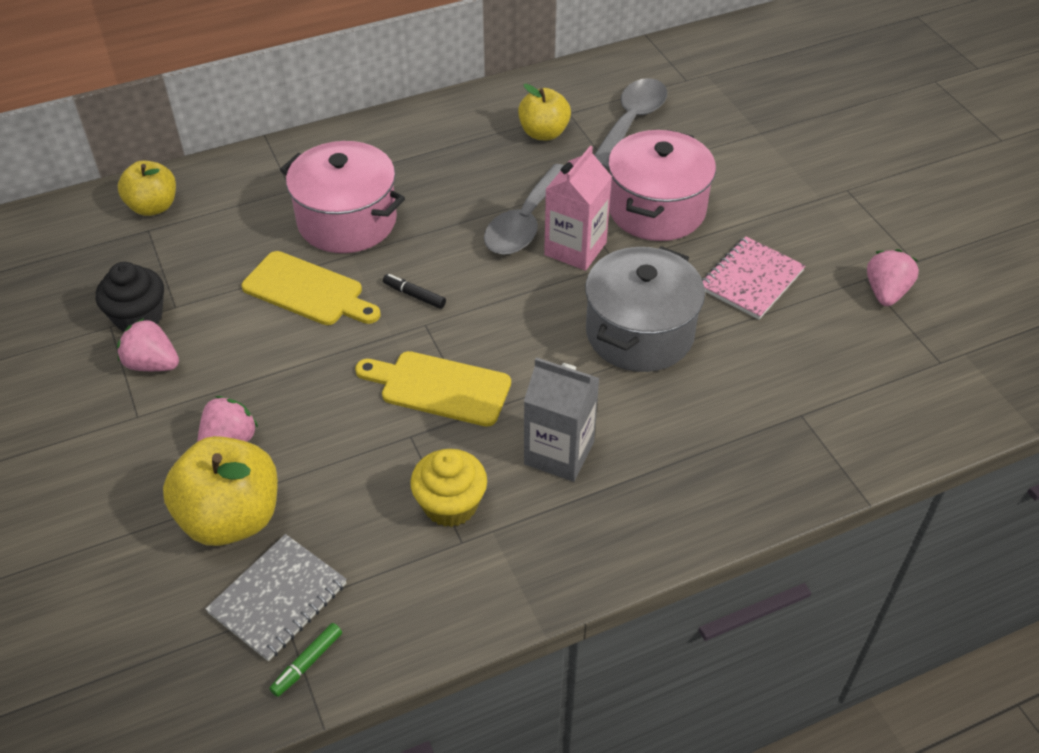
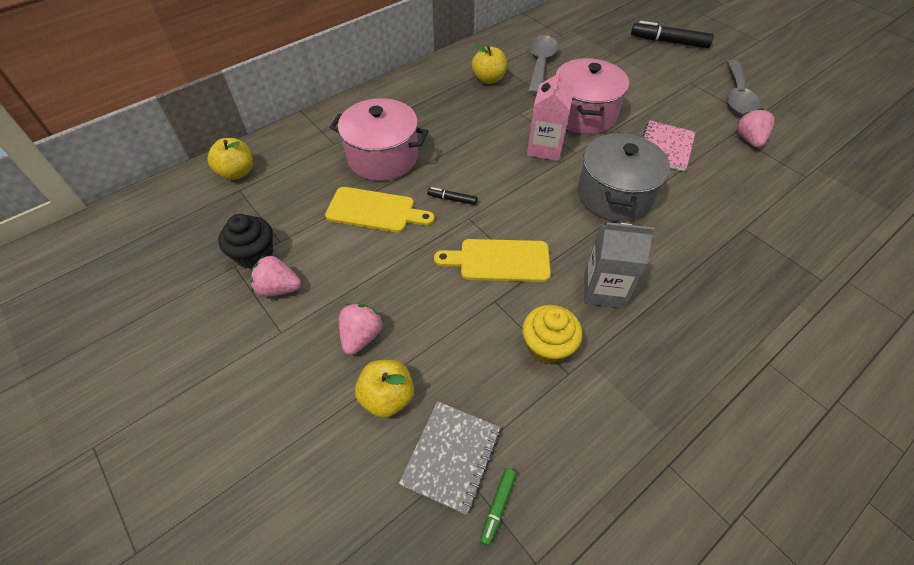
camera: 15 degrees left, 5 degrees up
yellow apple [163,436,278,546] -> yellow apple [355,360,414,418], size x0.64
grey spoon [484,164,564,255] -> grey spoon moved to [726,60,761,115]
none -> black marker [631,21,714,48]

